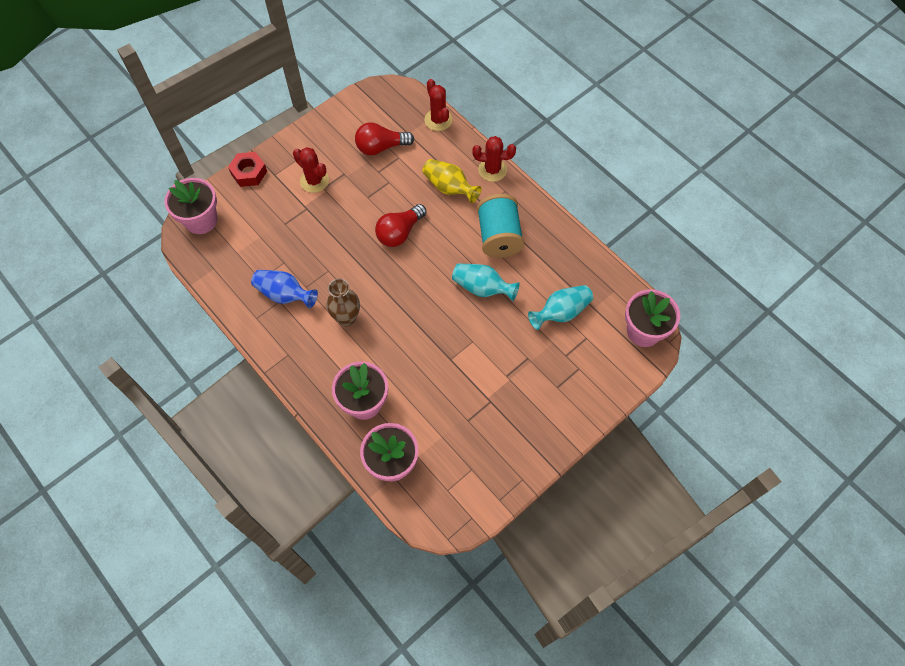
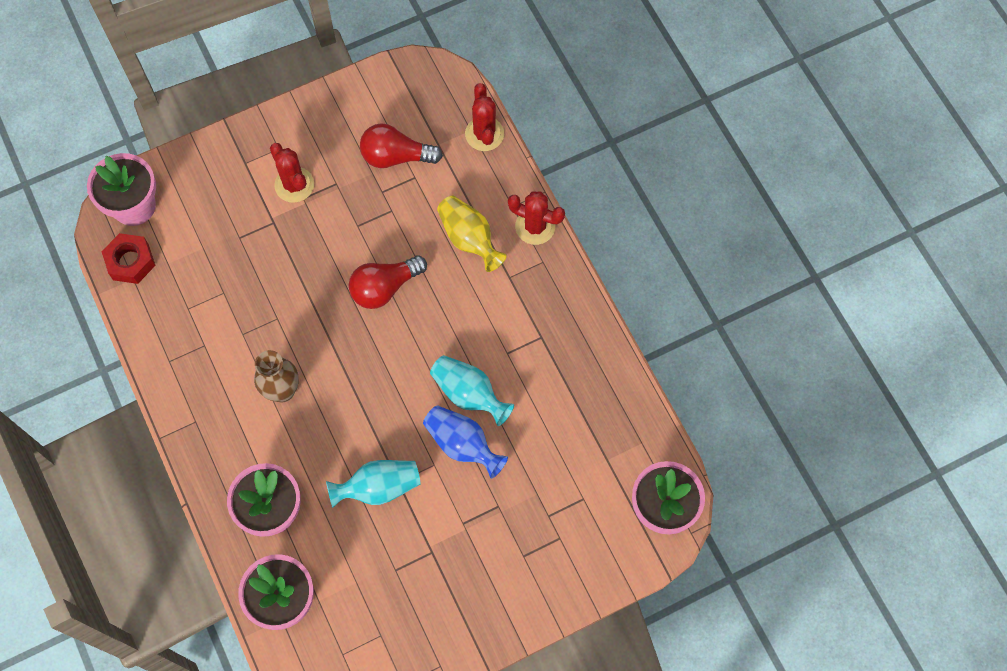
camera: 15 degrees right, 5 degrees up
red nut [228,152,267,187] -> red nut moved to [101,233,156,284]
blue vase [251,270,318,308] -> blue vase moved to [423,405,508,479]
turquoise spool [477,194,524,258] -> none
turquoise vase [528,285,593,330] -> turquoise vase moved to [326,460,421,508]

